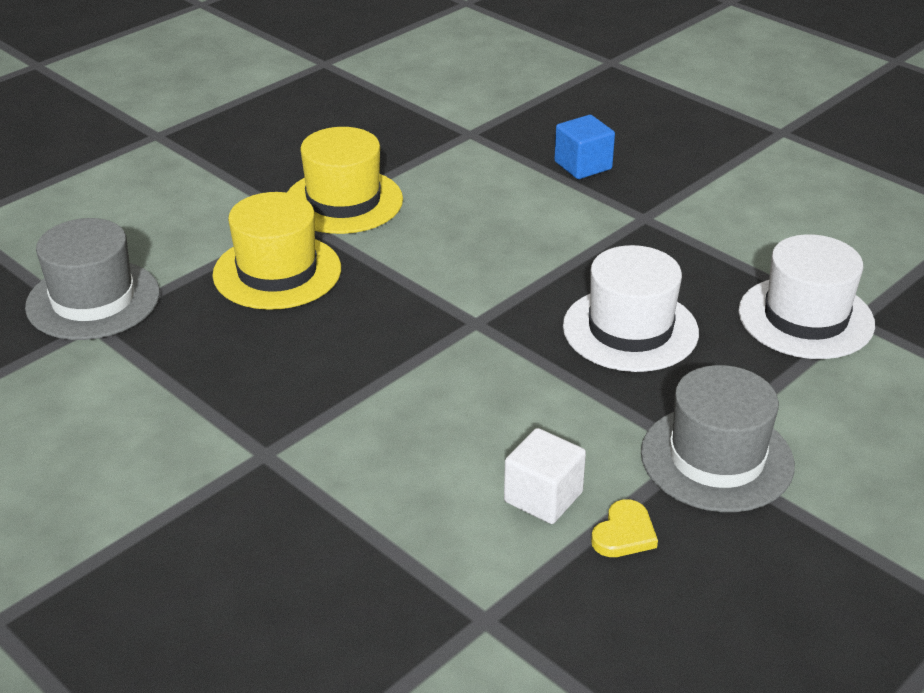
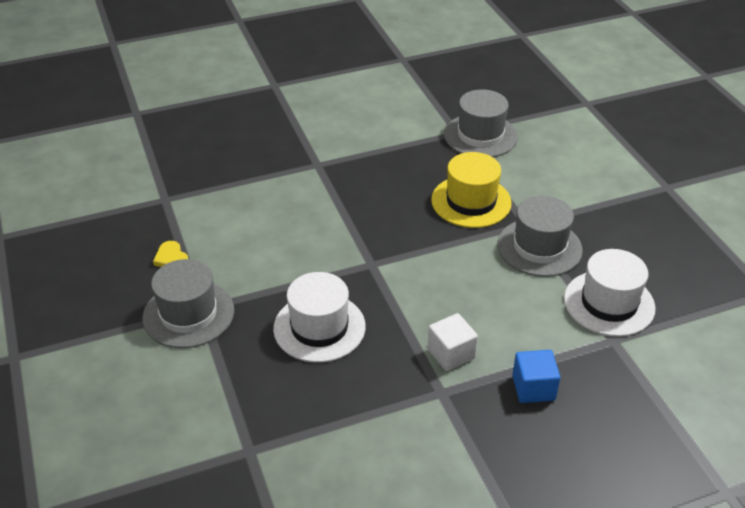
camera: 115 degrees right, 5 degrees up
yellow hat [287,127,403,234] -> grey hat [498,195,583,277]
white cube [504,428,586,524] -> white cube moved to [427,313,478,371]
white hat [738,234,875,359] -> white hat moved to [564,249,656,337]

